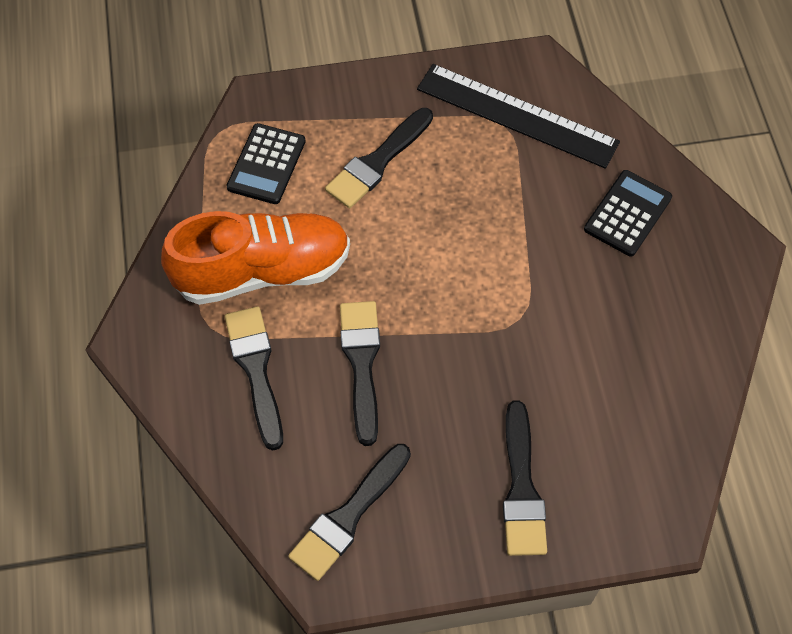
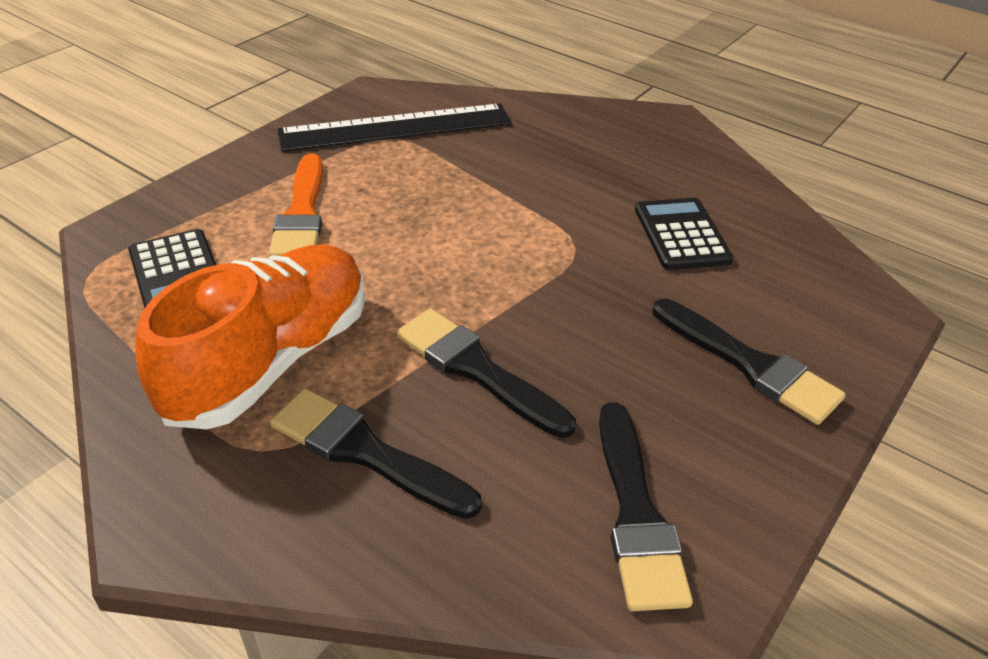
camera: 45 degrees left, 20 degrees down
black brush [325,108,433,208] -> orange brush [269,153,323,257]
black calculator [584,170,672,257] -> black calculator moved to [635,198,733,270]

